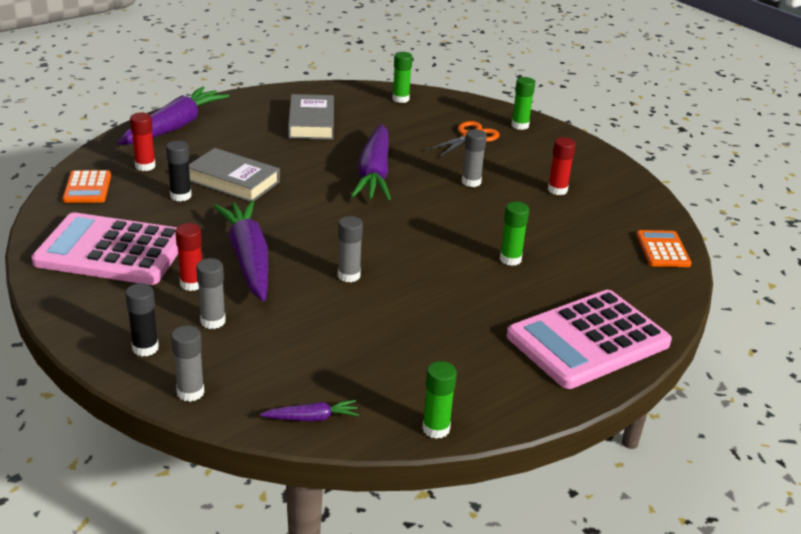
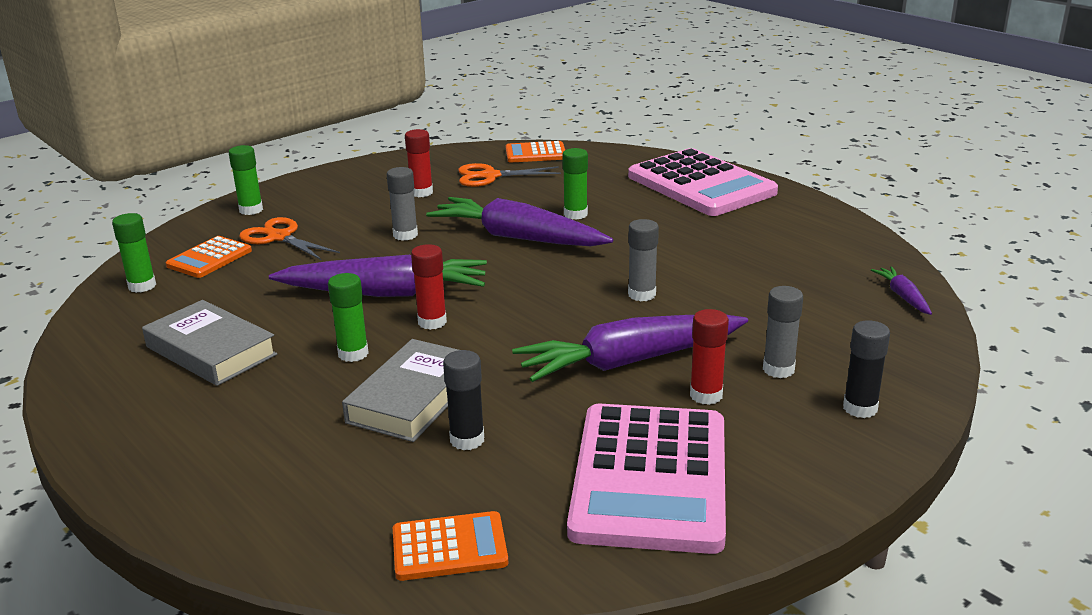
camera: 90 degrees left, 5 degrees down
purple carrot [118,87,229,145] -> purple carrot moved to [426,197,613,246]
red glue stick [130,113,156,171] -> red glue stick moved to [411,244,447,330]
grey glue stick [171,325,204,402] -> none
grey book [288,94,334,140] -> grey book turned 45 degrees clockwise [142,300,277,386]
green glue stick [422,361,457,439] -> green glue stick moved to [328,273,369,362]
none -> orange calculator [166,236,252,278]
none -> orange scissors [458,163,561,187]

